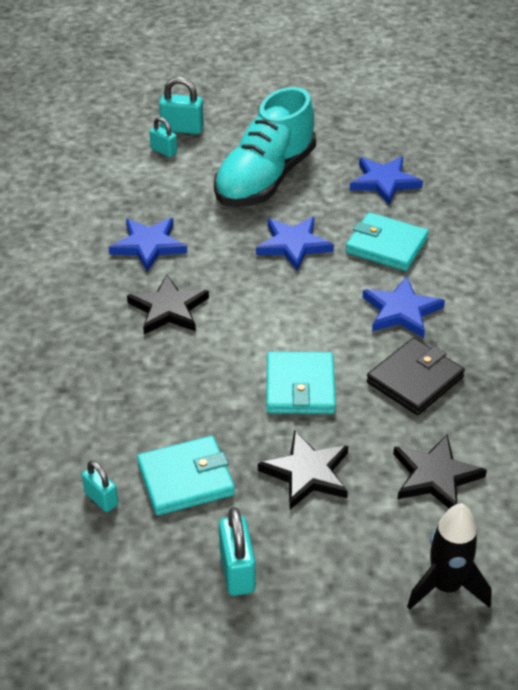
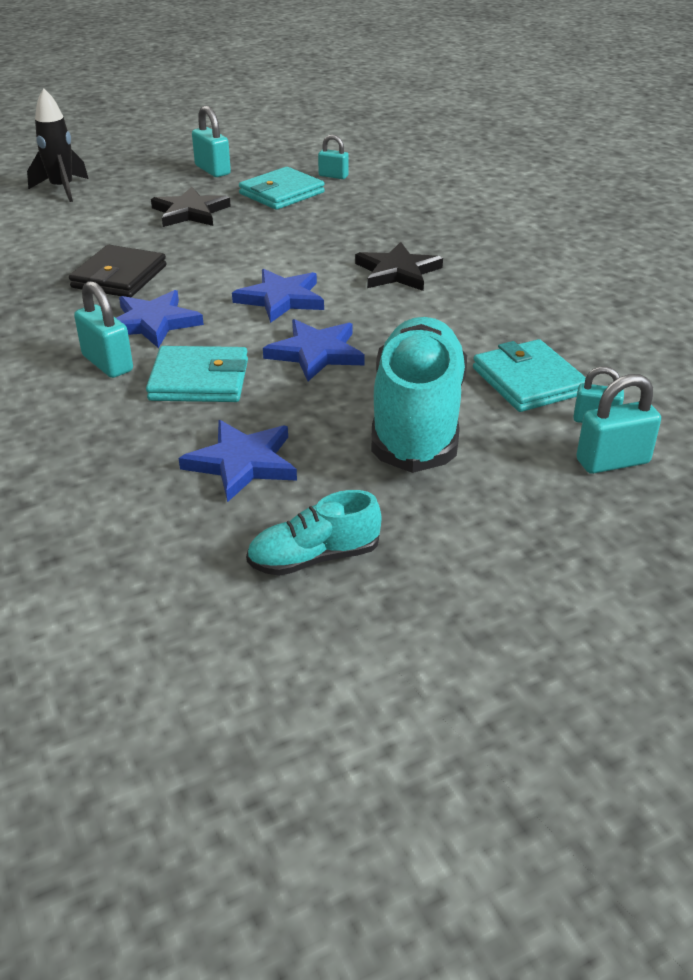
camera: 155 degrees right, 5 degrees down
blue star [109,218,187,272] -> blue star moved to [232,269,324,323]
turquoise wallet [267,352,336,414] -> turquoise wallet moved to [473,339,586,412]
black star [393,434,487,509] -> none
none -> turquoise padlock [74,281,133,378]
none -> turquoise shoe [246,490,381,576]

